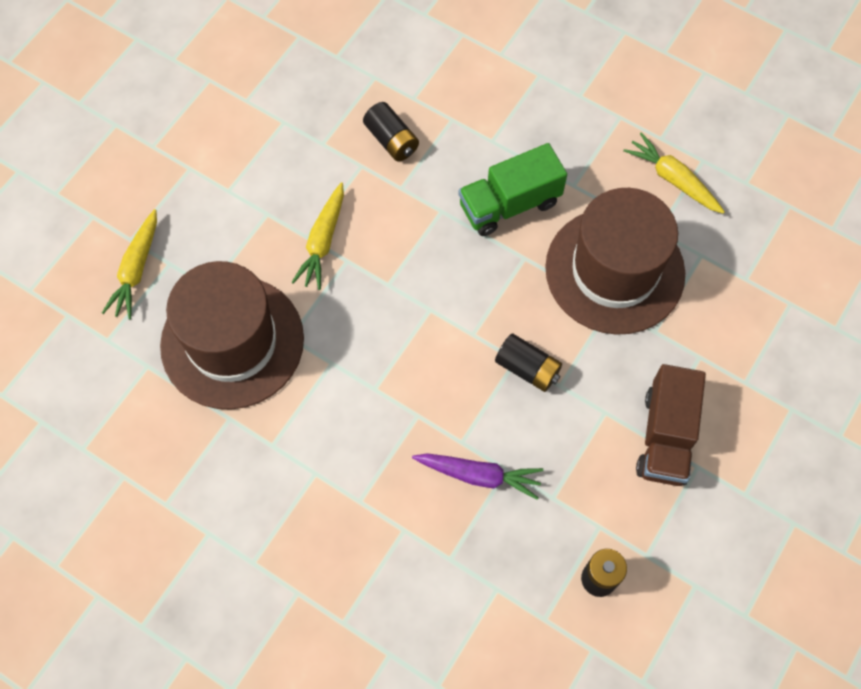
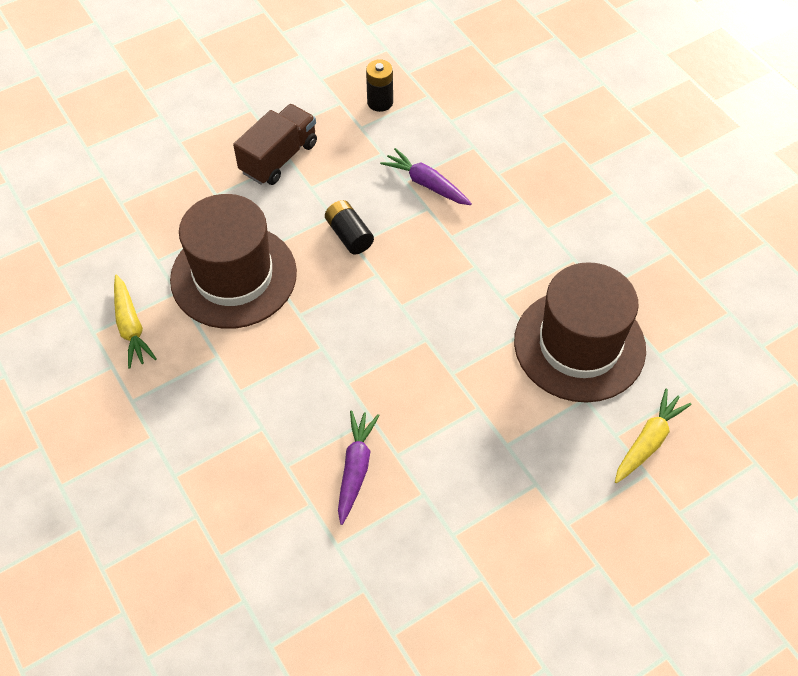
camera: 155 degrees left, 10 degrees down
yellow carrot [291,182,344,290] -> none
black battery [363,102,419,161] -> purple carrot [338,410,380,525]
green truck [458,143,567,236] -> none

